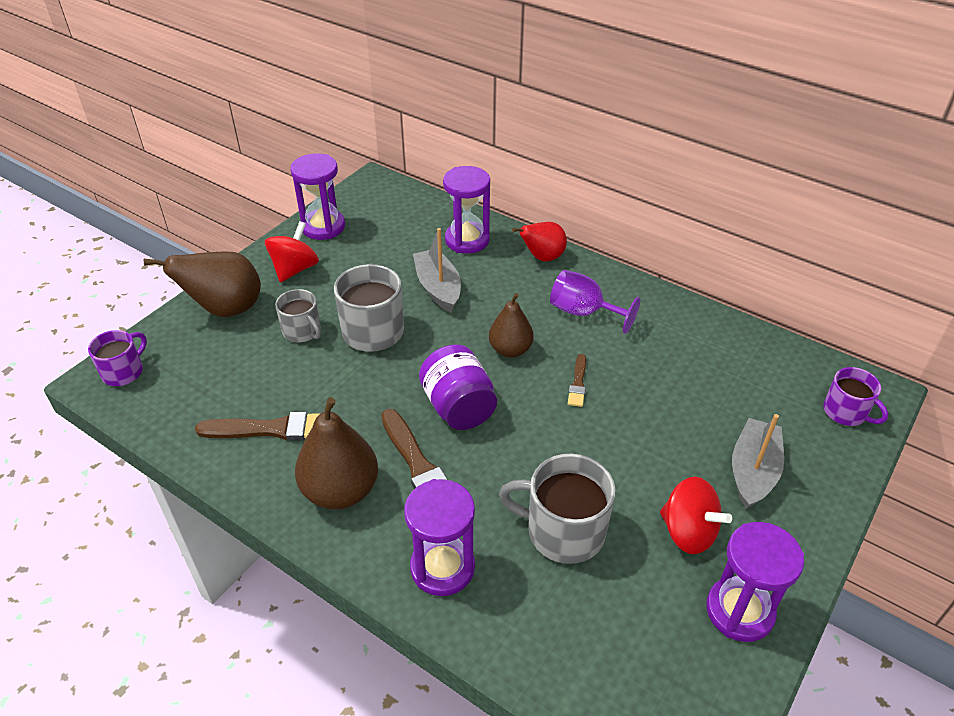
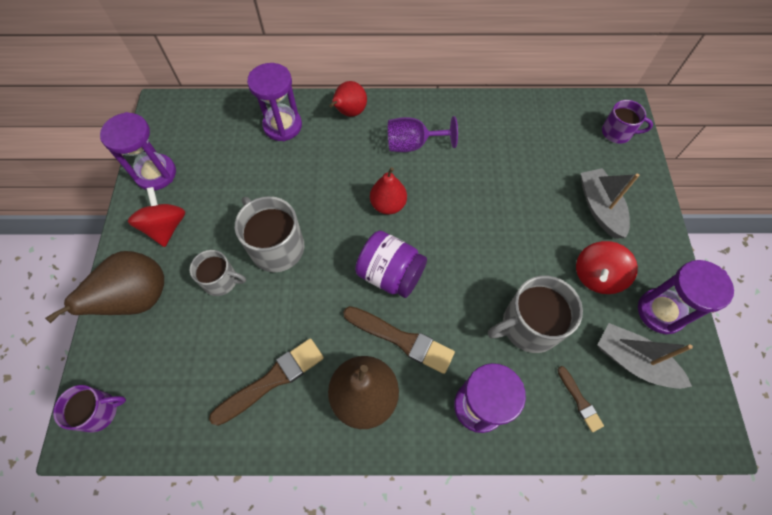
camera: 35 degrees left, 20 degrees up
purple mug [88,330,147,386] -> purple mug turned 75 degrees clockwise [53,385,126,432]
grey boat [413,228,461,313] -> grey boat moved to [598,323,693,389]
brown pear [489,293,534,358] -> red pear [370,167,407,214]
brown brush [568,354,586,407] -> brown brush moved to [558,366,604,432]
red spinning top [660,477,732,554] -> red spinning top turned 120 degrees clockwise [576,241,638,294]

